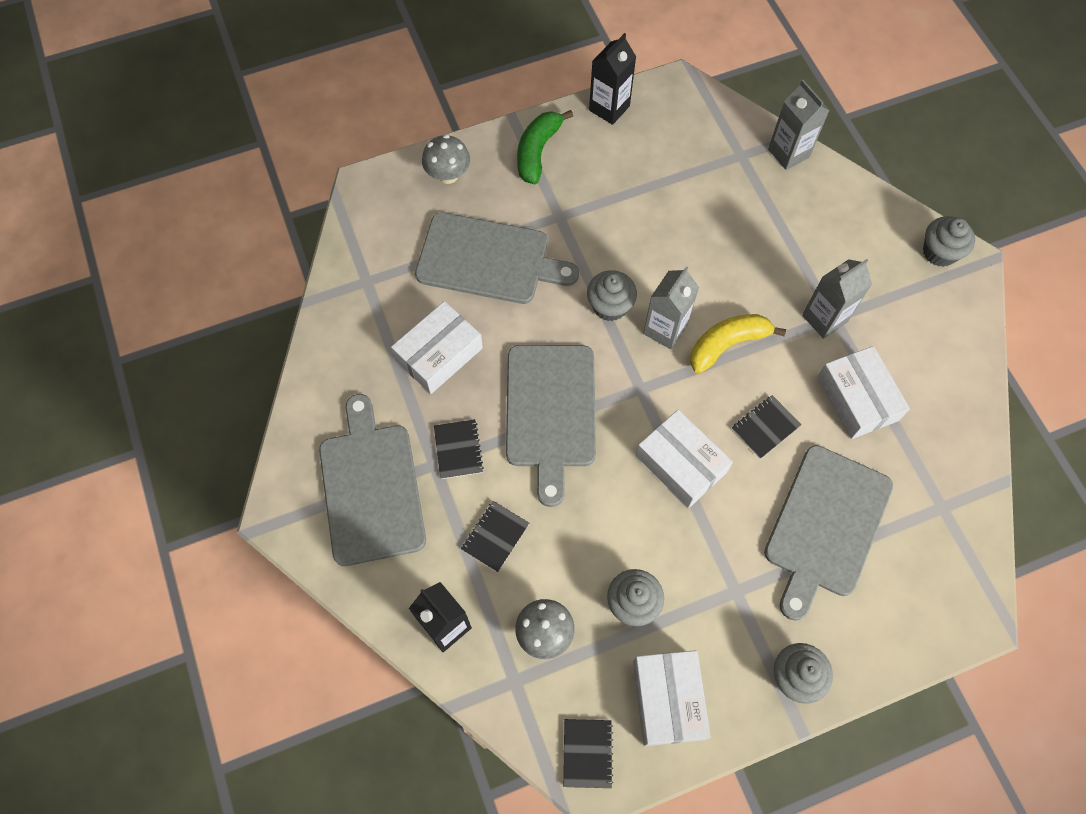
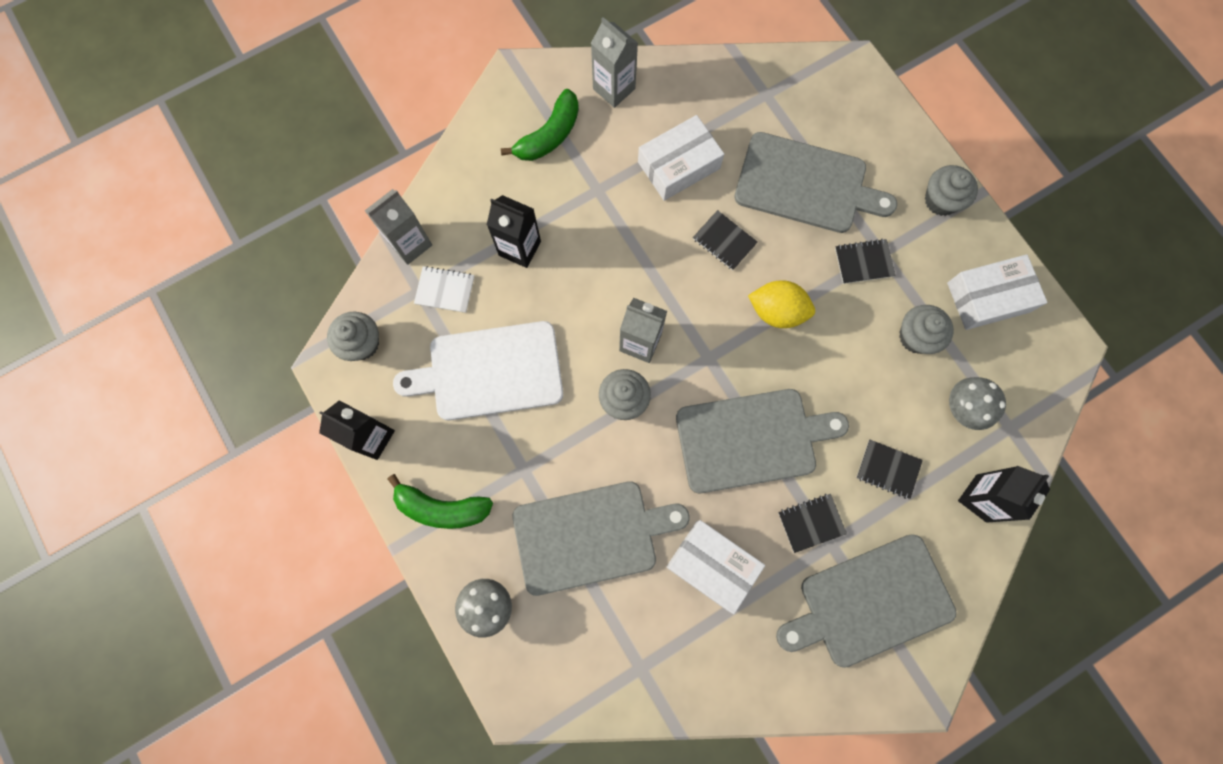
camera: 100 degrees left, 10 degrees up
grey cutting board [415,212,579,304] -> grey cutting board turned 75 degrees clockwise [513,481,690,596]
black notebook [563,719,613,788] -> black notebook moved to [835,239,895,284]
white box [636,410,733,508] -> yellow lemon [748,280,815,328]
yellow banana [690,314,786,374] -> none
grey carton [802,259,872,339] -> grey carton moved to [591,17,638,108]
grey cupcake [923,216,975,267] -> grey cupcake moved to [327,311,379,361]
none -> white cutting board [393,321,563,420]
none -> white notebook [414,266,474,313]
none -> black carton [487,195,541,268]
none -> green banana [501,89,579,161]

